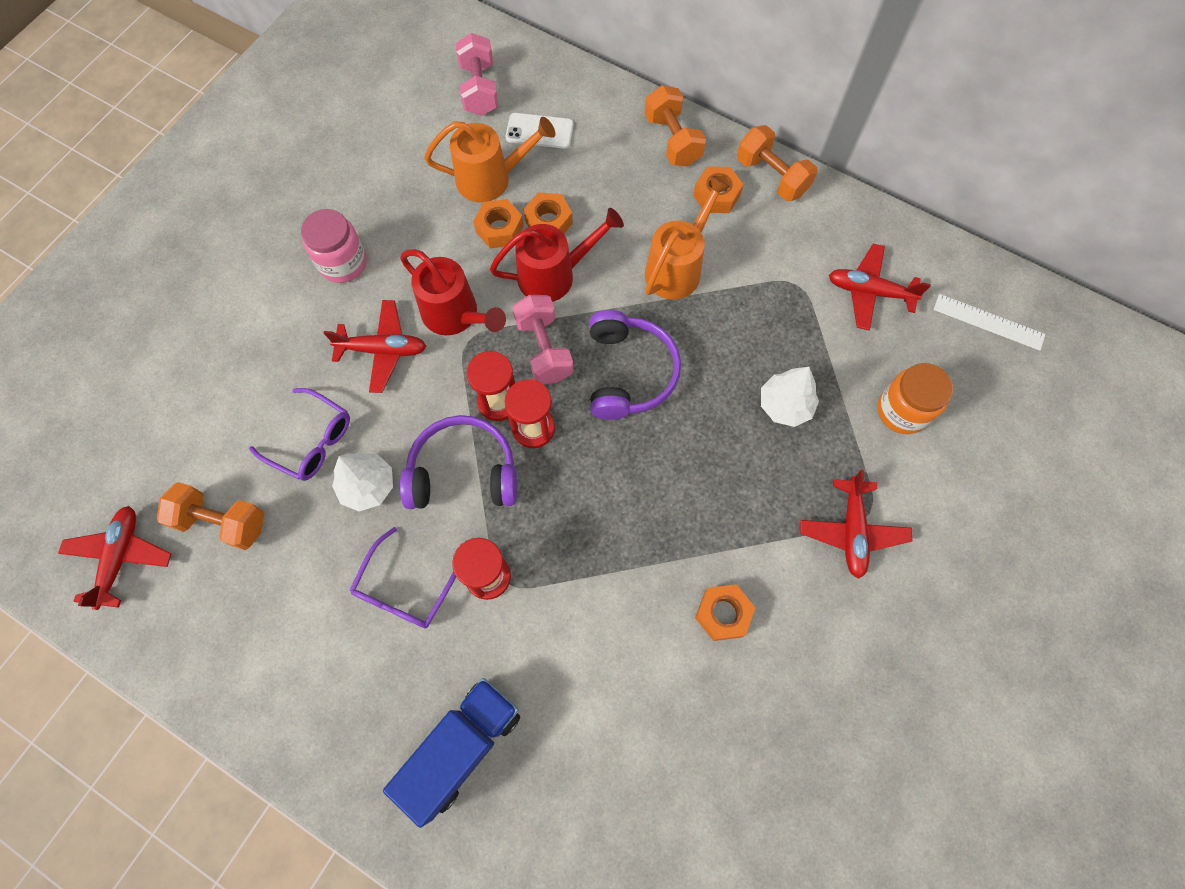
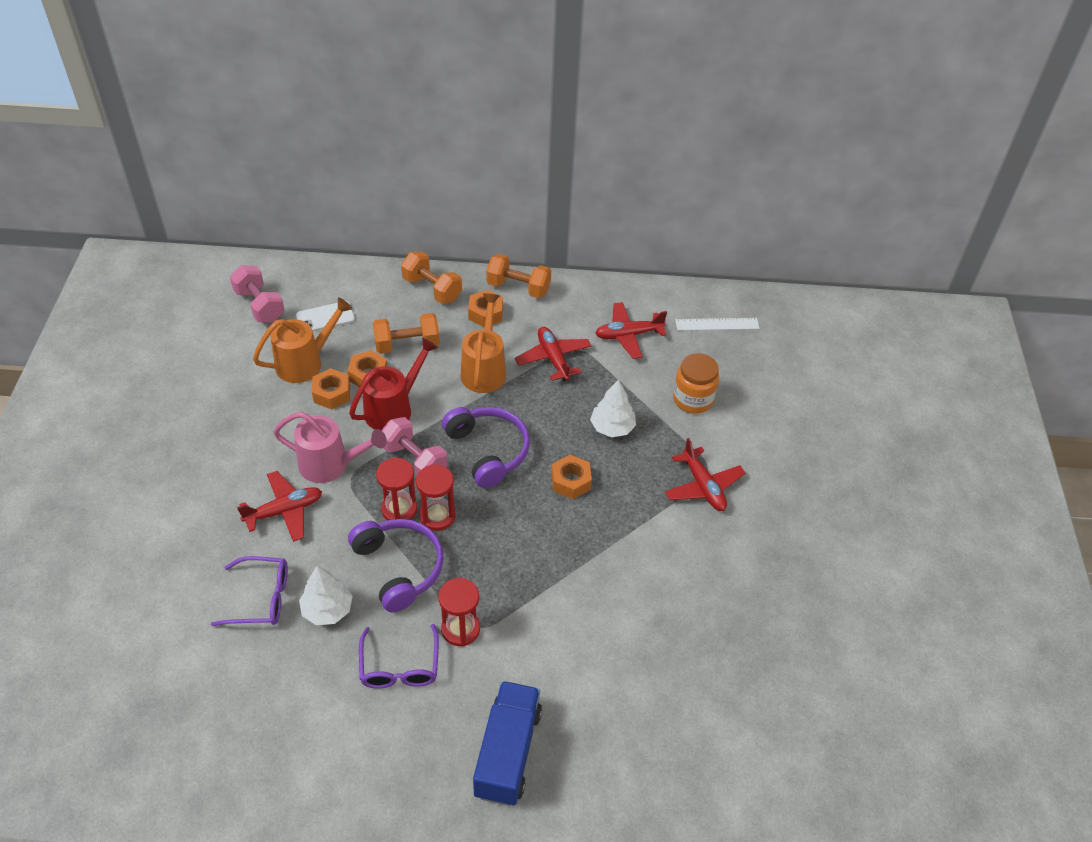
camera: 30 degrees left, 20 degrees down
red plane [58,506,172,610] -> red plane moved to [515,327,591,382]
orange dumbbell [157,482,264,550] -> orange dumbbell moved to [373,313,440,354]
pink jar [301,209,367,283] -> none
red watering can [400,249,506,335] -> pink watering can [274,412,387,483]
purple headphones [400,415,517,509] -> purple headphones turned 90 degrees clockwise [348,519,444,612]
orange nut [695,584,755,641] -> orange nut moved to [551,455,592,499]

